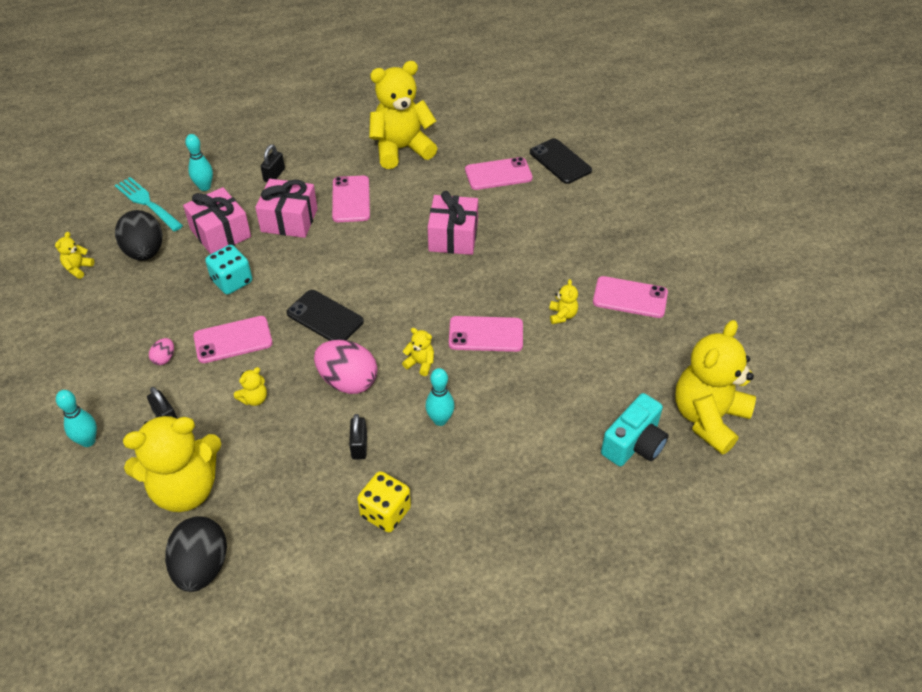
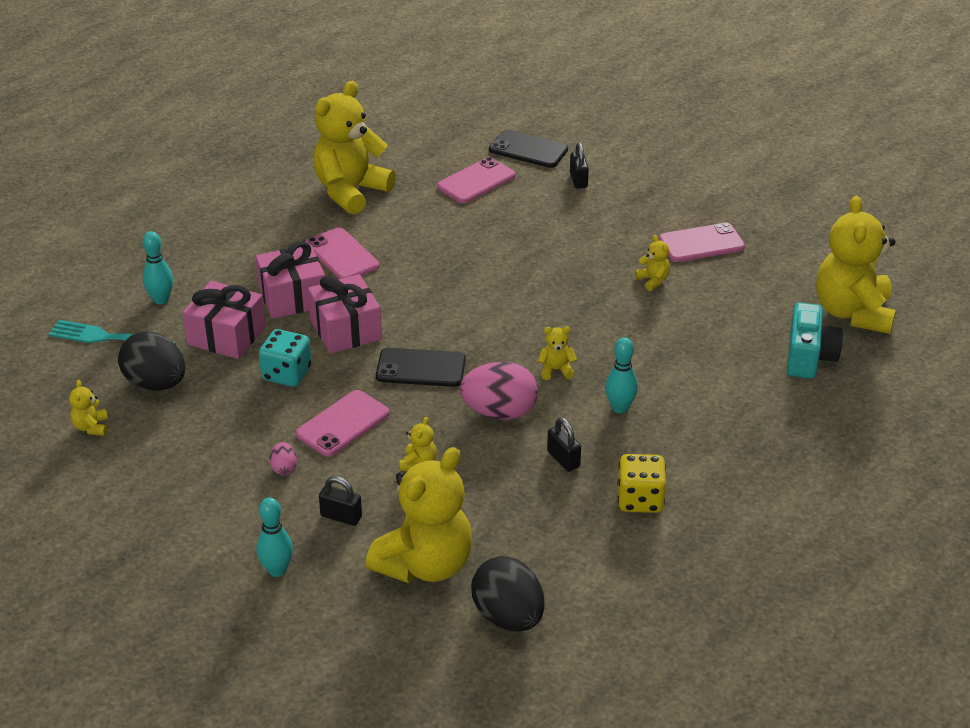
camera: 30 degrees left, 10 degrees down
black padlock [260,144,285,182] -> black padlock moved to [570,142,589,189]
pink gift [428,191,478,255] -> pink gift moved to [308,274,382,354]
pink phone [449,316,523,352] -> none

